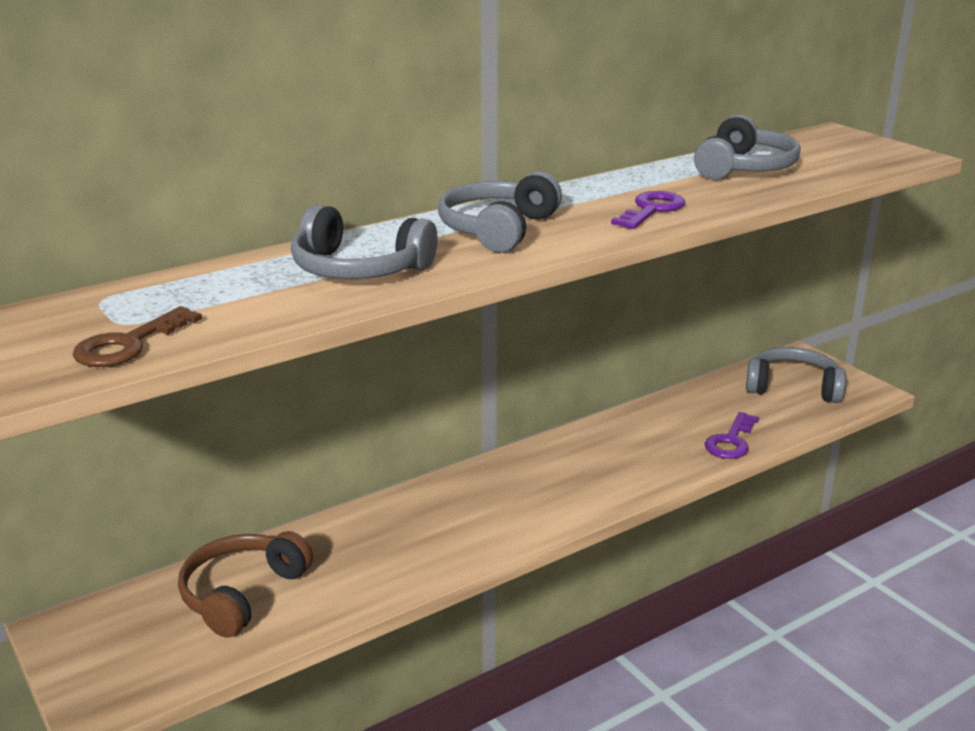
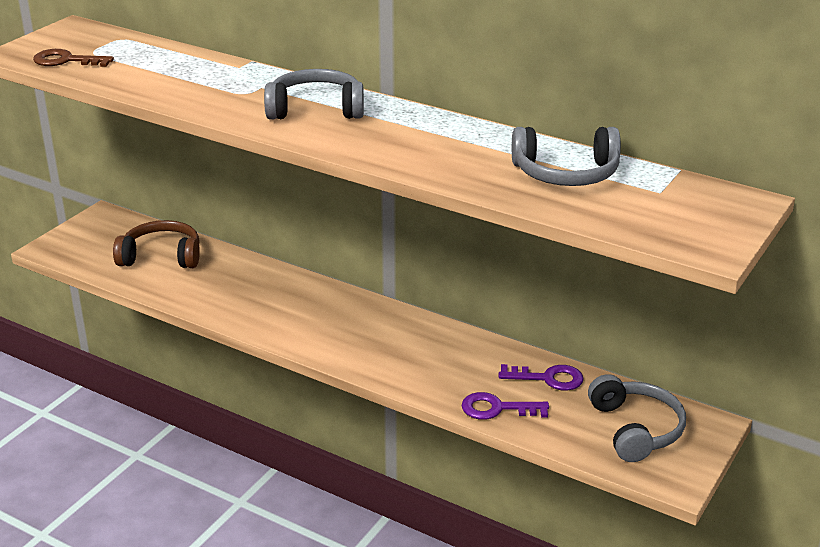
camera: 65 degrees right, 5 degrees up
grey headphones [291,205,438,279] -> none
purple key [611,191,685,229] -> purple key moved to [499,364,584,391]

